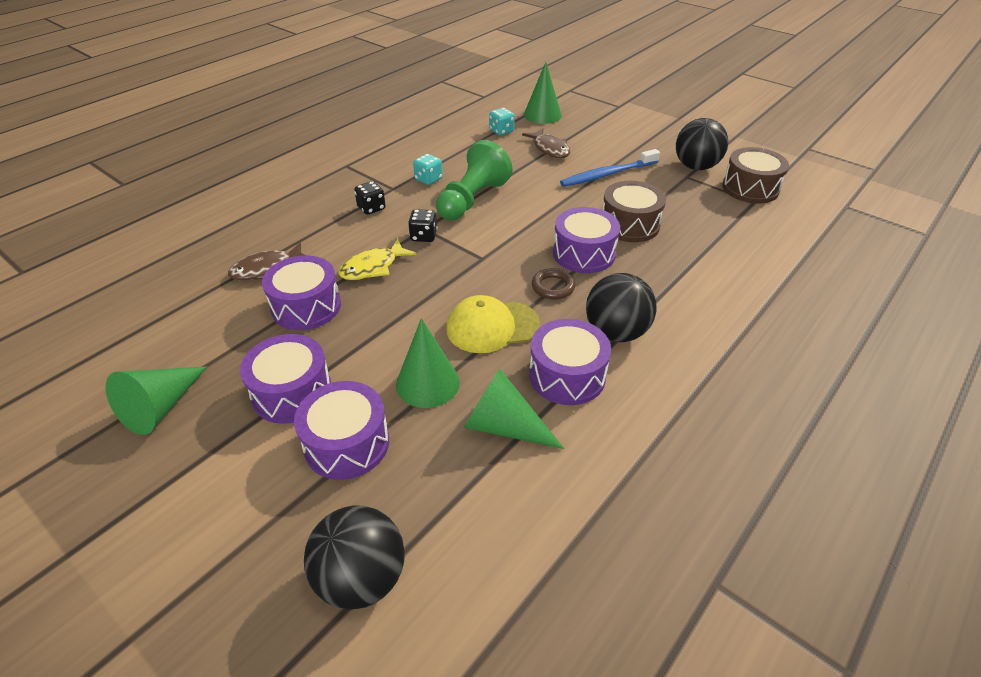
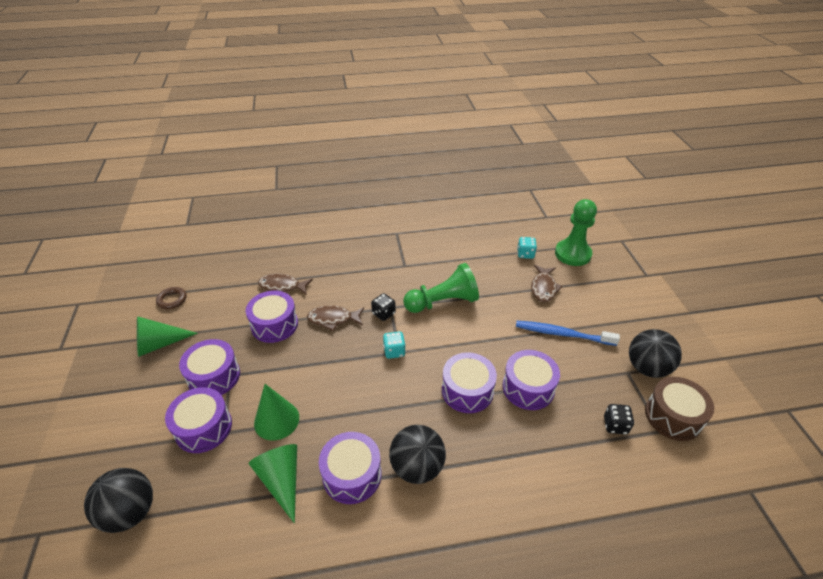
camera: 40 degrees right, 0 degrees up
yellow fish [338,239,416,280] -> brown fish [307,305,364,331]
black dice [354,181,386,215] -> black dice moved to [604,404,634,435]
turquoise dice [413,154,443,185] -> turquoise dice moved to [383,331,406,359]
yellow cap [446,295,540,353] -> none
green cone [524,62,562,124] -> green pawn [555,199,597,266]
brown ring [532,268,575,299] -> brown ring moved to [156,287,187,309]
brown drum [603,181,666,242] -> purple drum [502,350,560,410]

